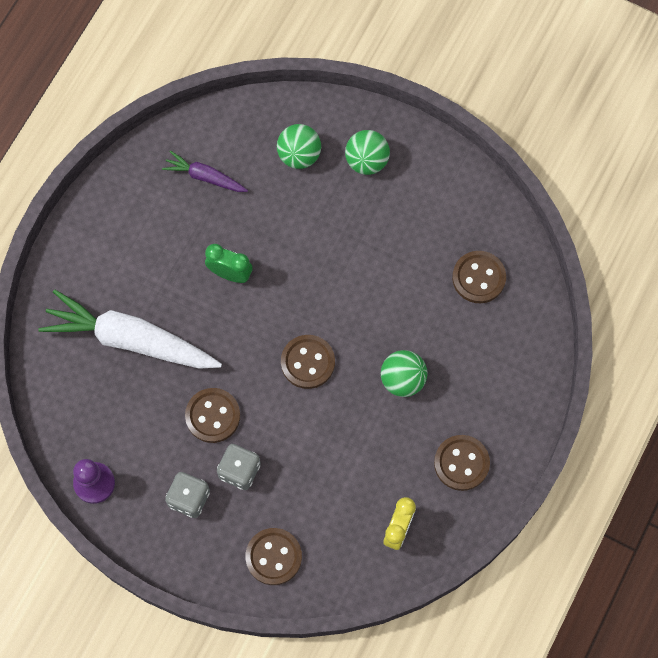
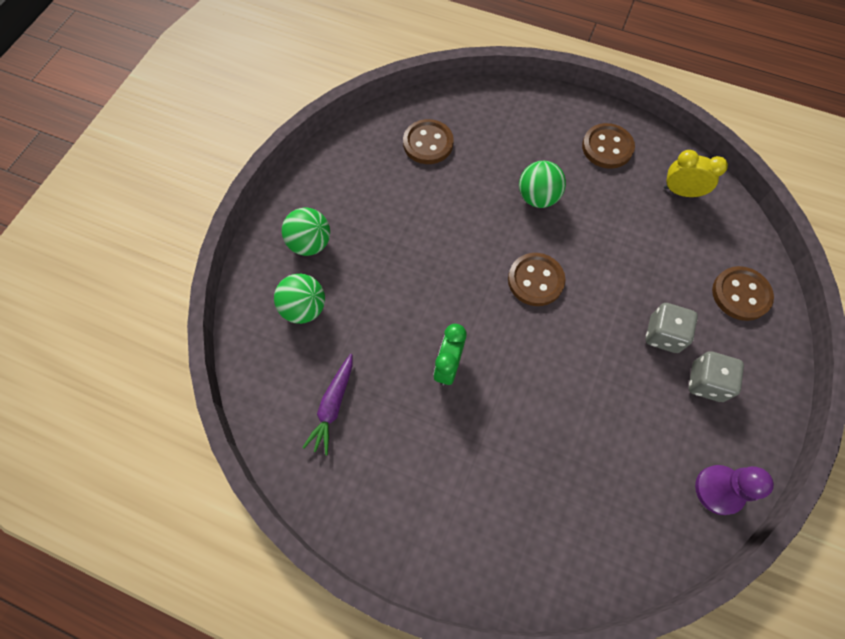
camera: 95 degrees left, 5 degrees down
white carrot [38,290,222,369] -> none
brown button [185,388,240,443] -> none

